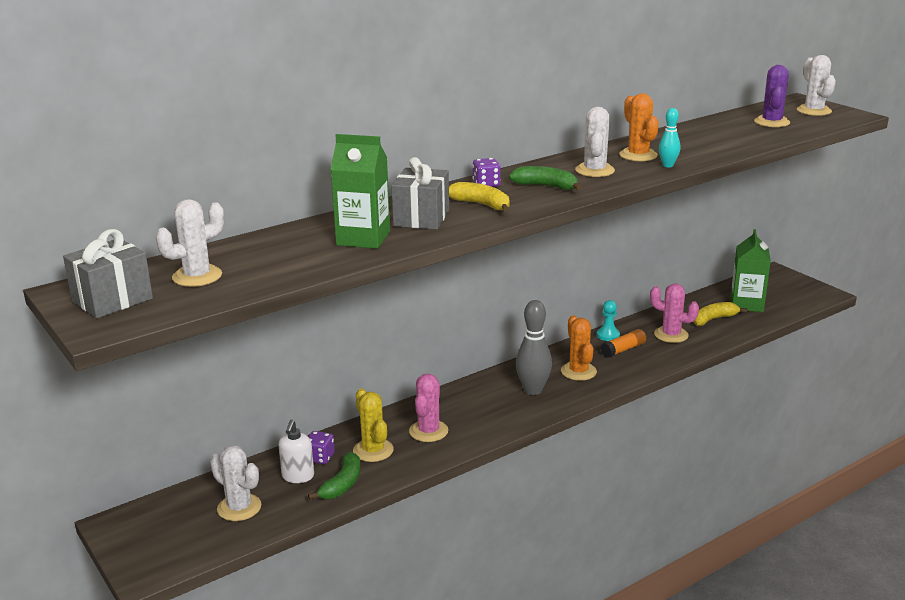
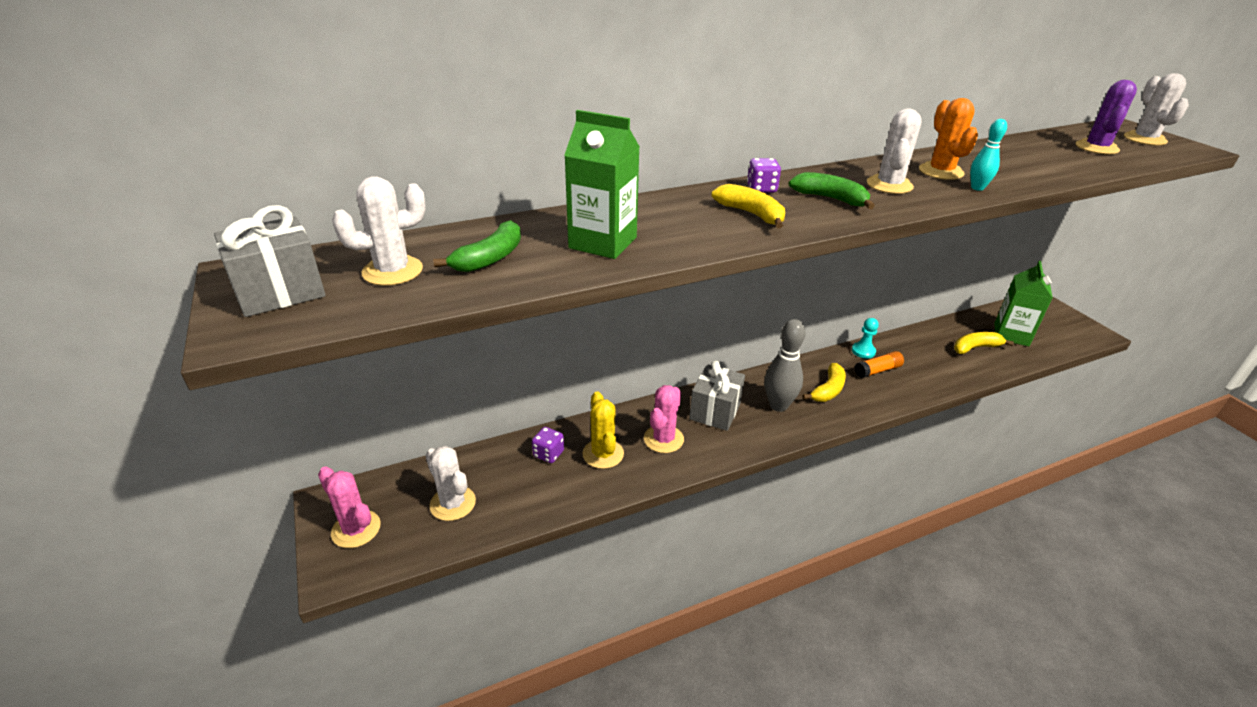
camera: 10 degrees right, 10 degrees up
white soap dispenser [278,420,314,483] -> none
green banana [308,452,360,500] -> green banana moved to [433,220,521,272]
grey gift [391,157,449,230] -> grey gift moved to [689,361,745,431]
orange cactus [561,315,597,381] -> yellow banana [802,363,846,402]
pink cactus [650,283,699,343] -> pink cactus moved to [318,466,381,548]

